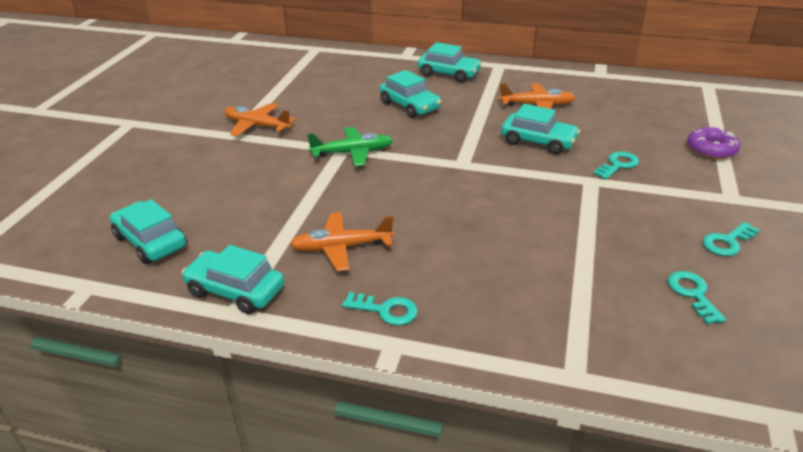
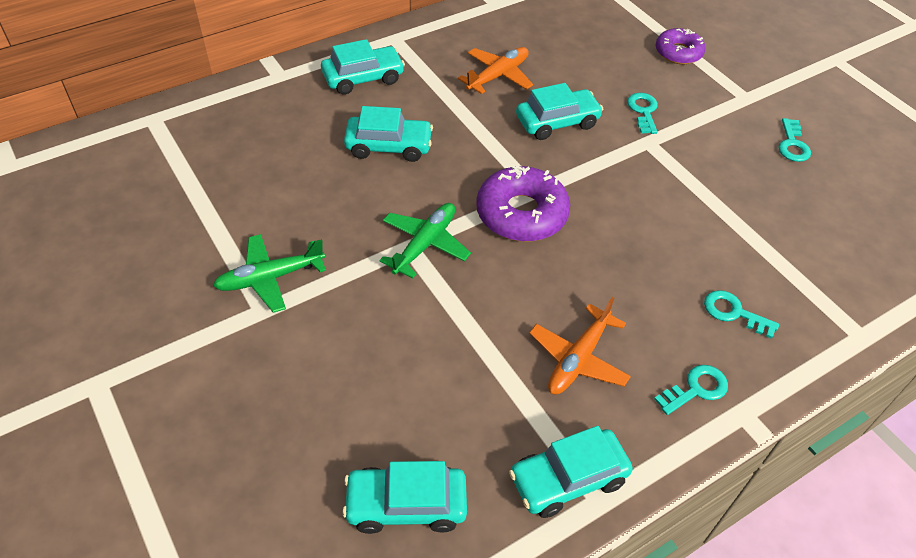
camera: 50 degrees left, 15 degrees up
orange plane [224,103,296,136] -> green plane [213,234,326,313]
turquoise key [668,271,726,324] -> turquoise key moved to [704,290,779,339]
none -> purple donut [476,166,570,242]

